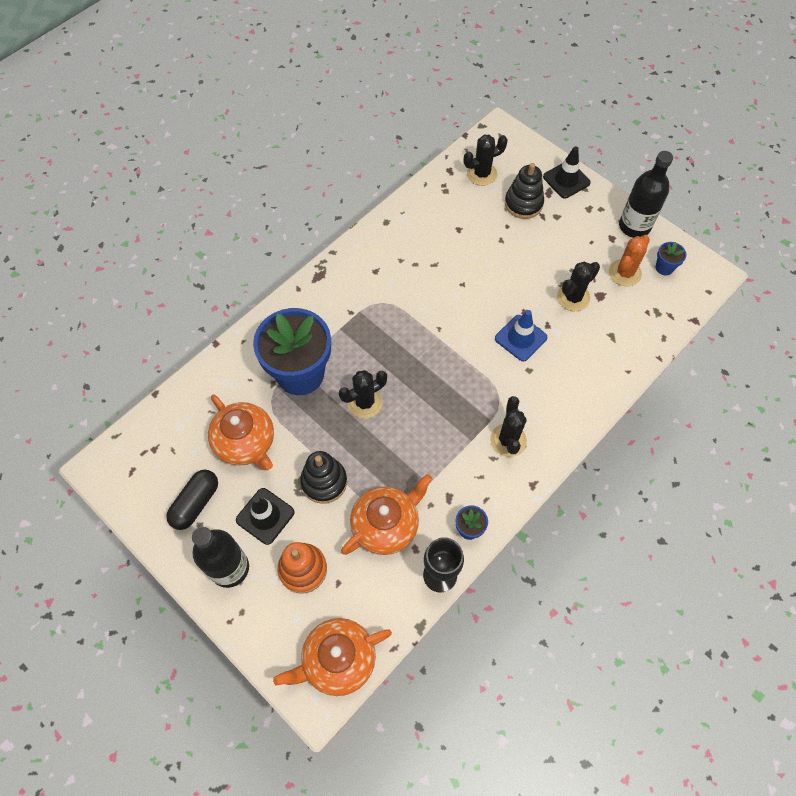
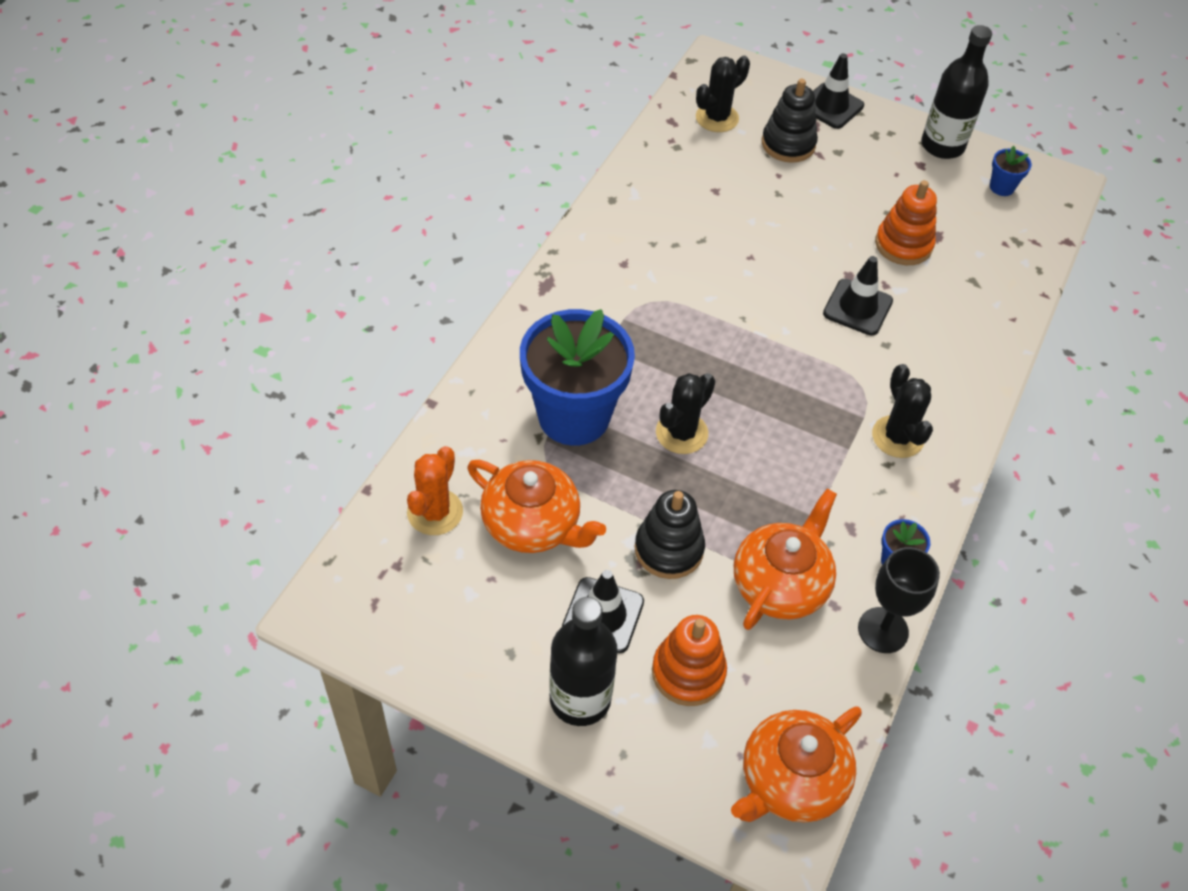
camera: 20 degrees left, 10 degrees down
black capsule [166,470,218,530] -> none
blue traffic cone [495,310,547,362] -> black traffic cone [823,256,893,336]
black cactus [557,261,600,311] -> orange stacking toy [875,180,937,265]
orange cactus [609,235,650,286] -> orange cactus moved to [407,446,463,535]

